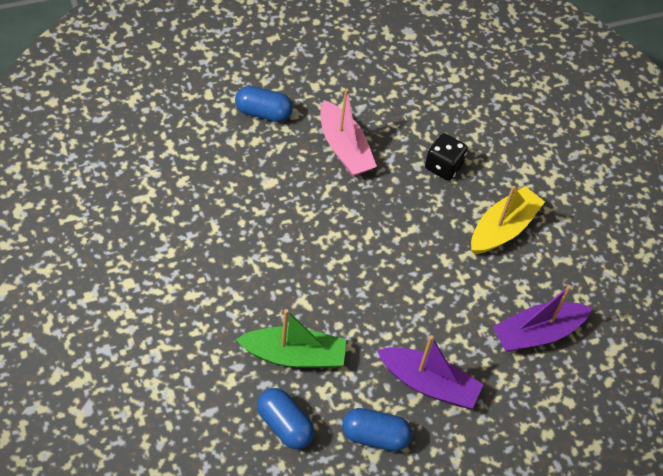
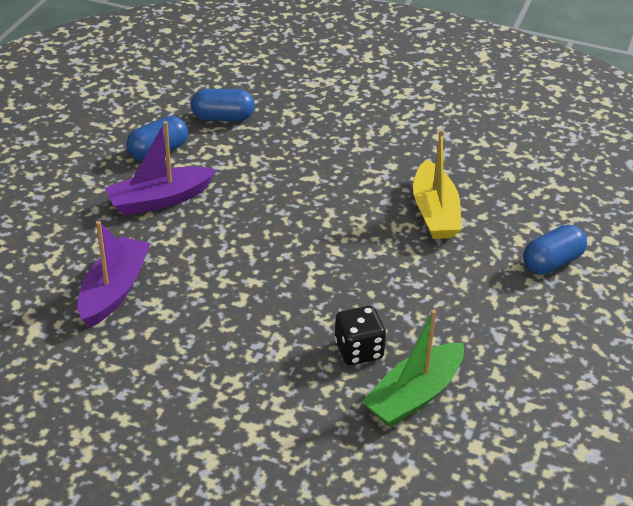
camera: 135 degrees right, 15 degrees down
green boat [235,309,346,368] -> green boat moved to [362,310,464,427]
pink boat [320,88,377,176] -> none
yellow boat [471,186,545,254] -> yellow boat moved to [413,129,461,239]

